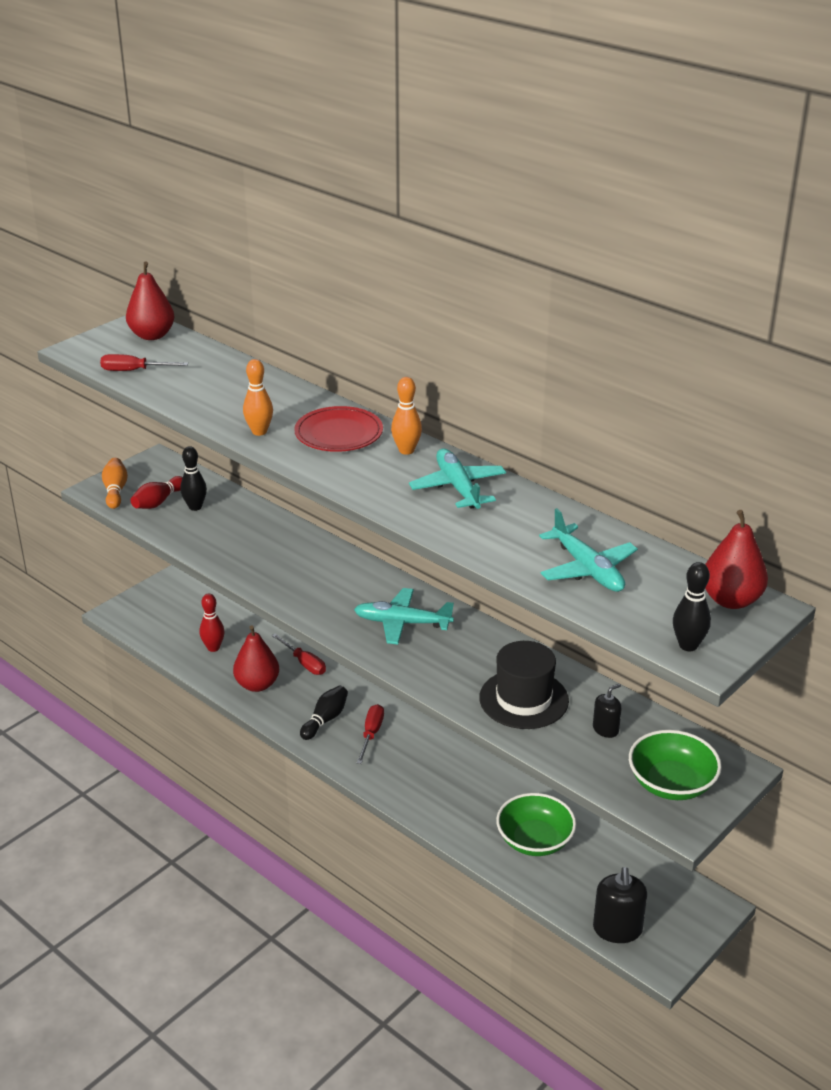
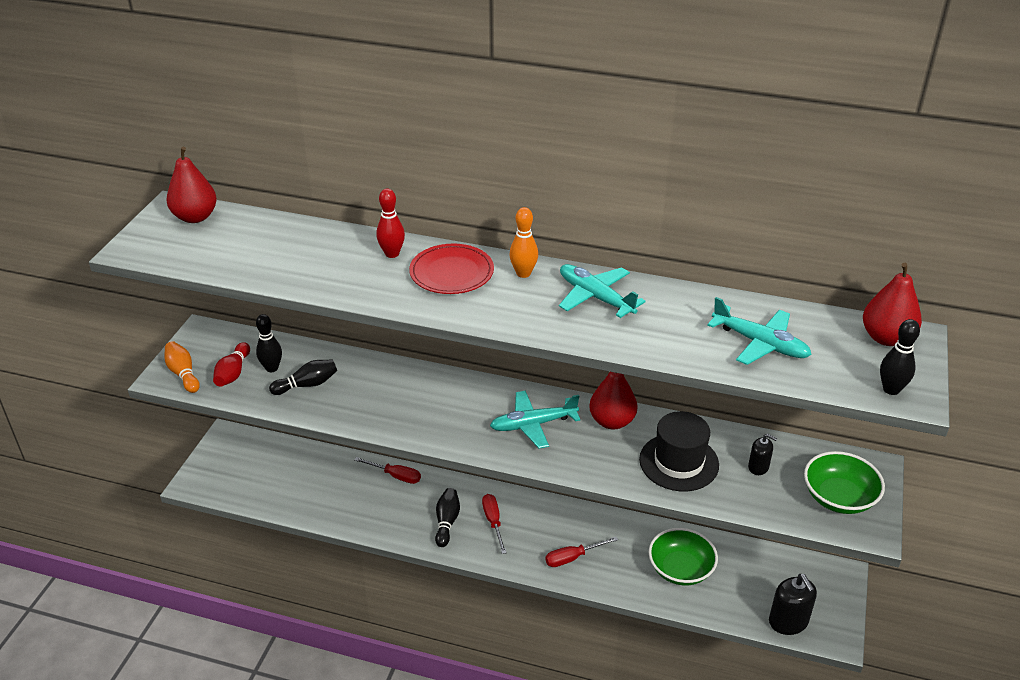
camera: 25 degrees left, 5 degrees up
red screwdriver [100,354,188,371] -> red screwdriver moved to [545,537,618,567]
red bowling pin [200,594,225,652] -> red bowling pin moved to [376,188,405,258]
red pear [233,625,279,692] -> red pear moved to [589,372,638,429]
orange bowling pin [243,359,273,436] -> none
black soap dispenser [593,684,622,738] -> black soap dispenser turned 90 degrees clockwise [748,434,777,475]
none -> black bowling pin [269,360,337,395]

